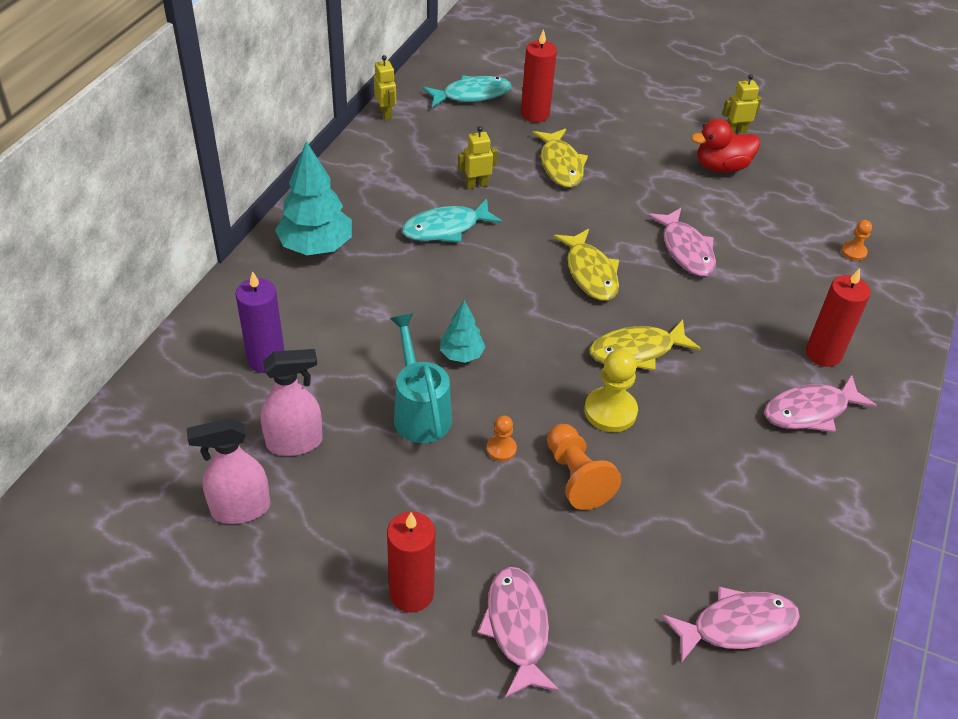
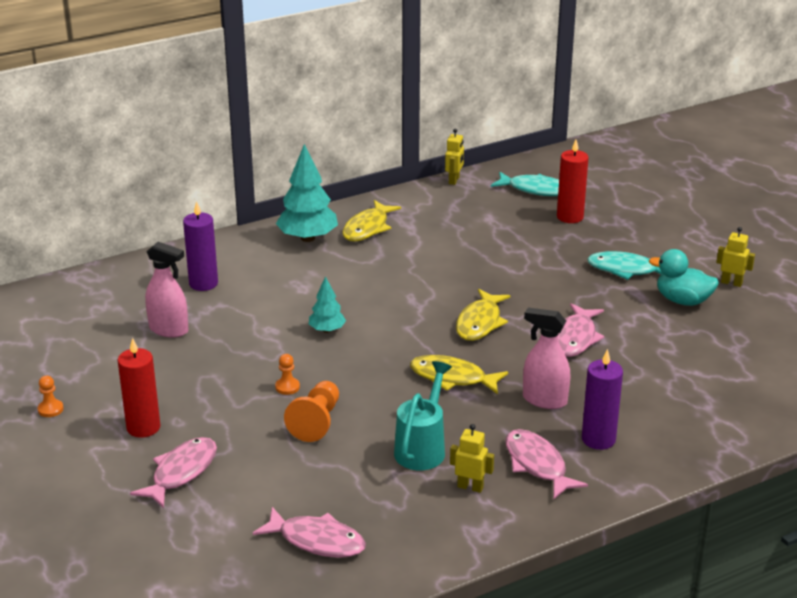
camera: 40 degrees right, 15 degrees down
pink spray bottle [187,418,270,524] -> pink spray bottle moved to [523,308,570,409]
turquoise watering can [390,314,452,443] -> turquoise watering can moved to [394,361,452,470]
turquoise fish [401,199,503,242] -> turquoise fish moved to [587,251,663,280]
yellow robot [458,126,498,189] -> yellow robot moved to [450,424,494,493]
yellow fish [533,129,588,188] -> yellow fish moved to [342,200,401,241]
yellow pawn [584,349,638,432] -> none
red duck [691,119,760,173] -> turquoise duck [649,249,719,306]
pink fish [764,374,877,432] -> pink fish turned 45 degrees clockwise [505,429,588,499]
red candle [806,268,871,367] -> purple candle [582,349,623,450]
orange pawn [841,220,872,261] -> orange pawn moved to [38,375,64,417]

